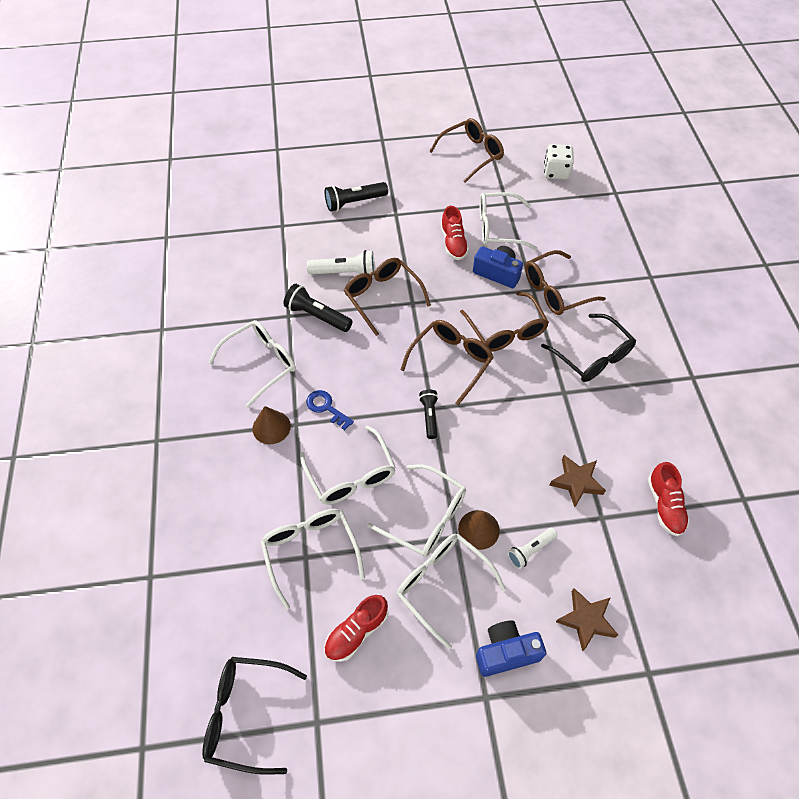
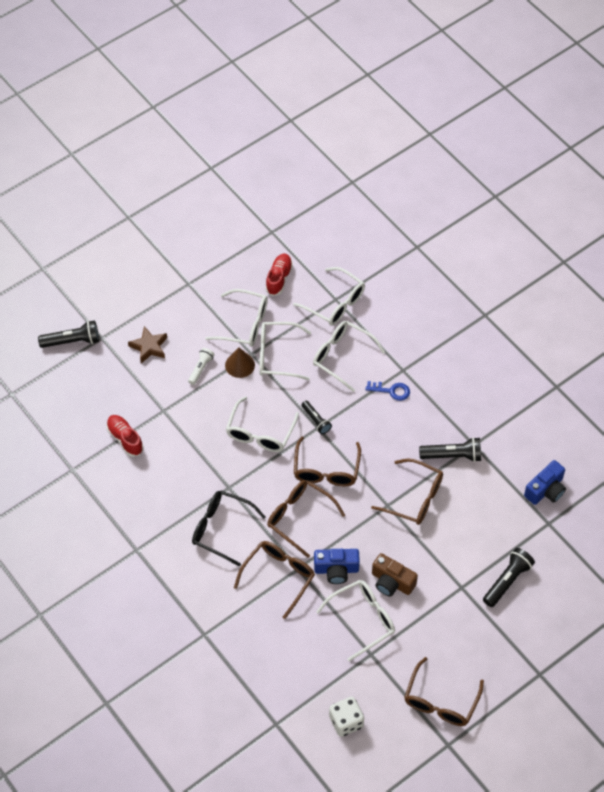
camera: 150 degrees right, 0 degrees up
black glasses [202,657,307,775] -> none
white glasses [208,320,296,408] -> white glasses moved to [226,396,299,452]
brown cone [252,406,291,444] -> none
white flashlight [307,250,375,276] -> none
red shoe [441,206,469,260] -> brown camera [372,553,418,597]
blue camera [476,620,546,677] -> blue camera moved to [524,460,566,505]
brown star [549,455,606,507] -> none
none -> black flashlight [38,320,99,348]

